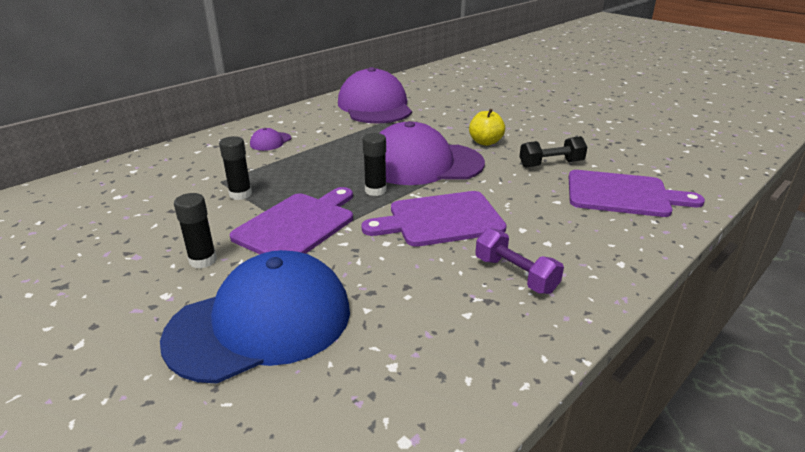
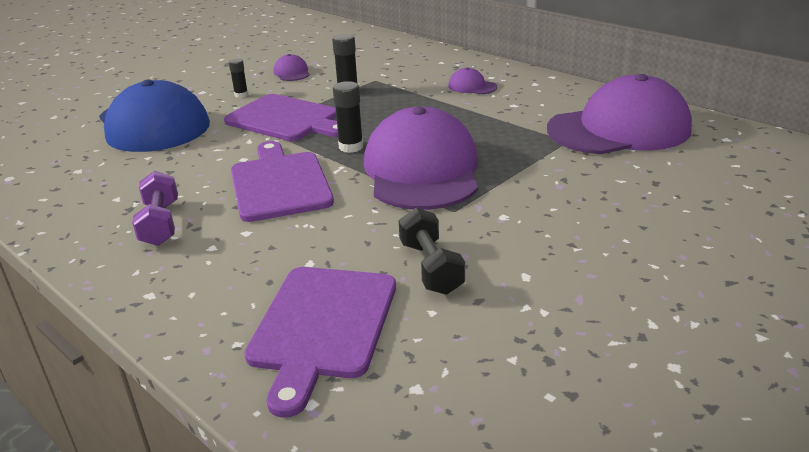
camera: 90 degrees right, 0 degrees up
black glue stick [174,193,217,269] -> black glue stick [229,59,248,98], size x0.65
yellow apple [469,109,505,146] -> none
purple dumbbell [475,228,564,294] -> purple dumbbell turned 60 degrees counterclockwise [132,171,178,246]
none -> purple cap [274,54,310,81]

